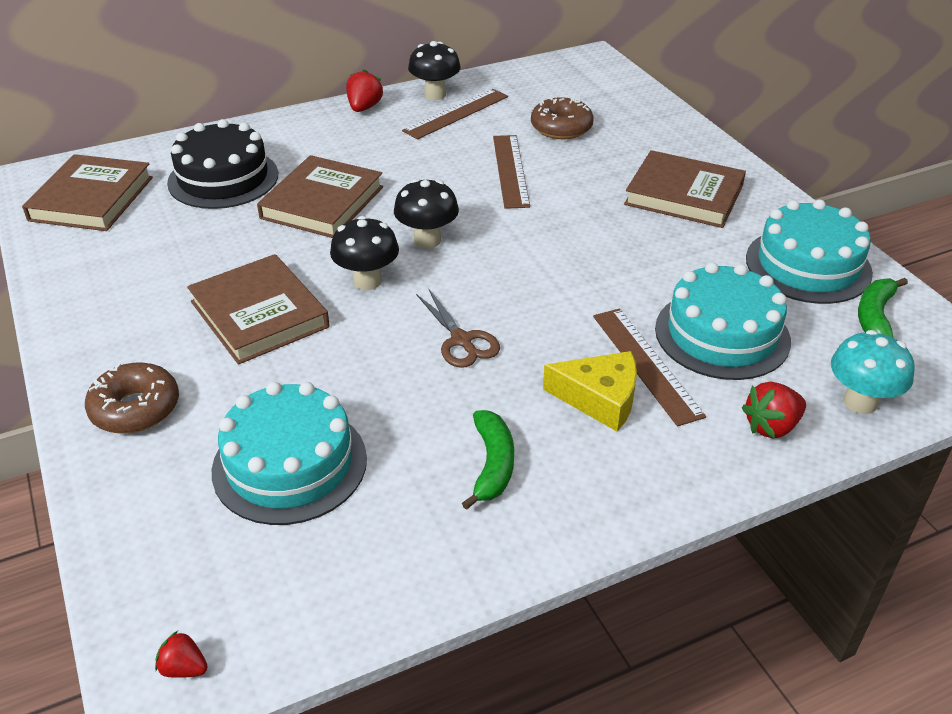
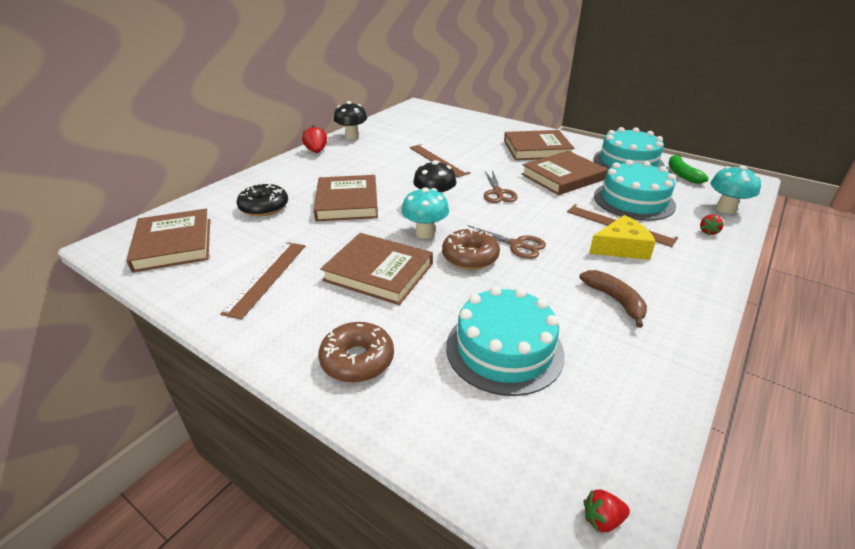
camera: 30 degrees left, 5 degrees down
black cake [167,119,278,209] -> black donut [237,183,288,216]
black mushroom [330,216,399,290] -> turquoise mushroom [402,187,449,239]
brown ruler [402,89,508,139] -> brown ruler moved to [220,242,305,319]
green banana [462,410,514,510] -> brown banana [579,270,647,328]
brown donut [531,97,594,139] -> brown donut moved to [442,227,500,270]
red strawberry [742,382,806,438] -> red strawberry [700,214,724,235], size x0.62
none -> brown scissors [484,170,518,203]
none -> brown book [521,151,608,195]

